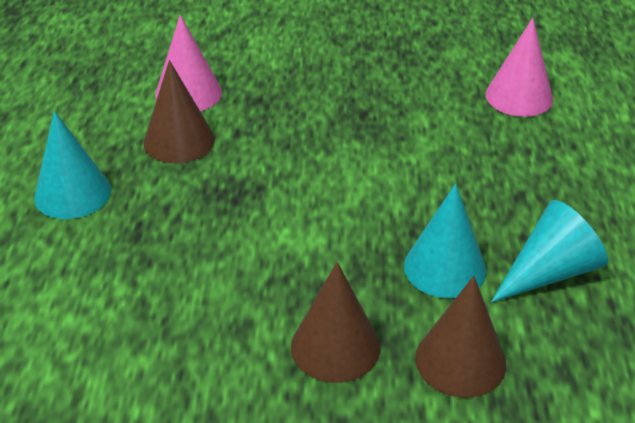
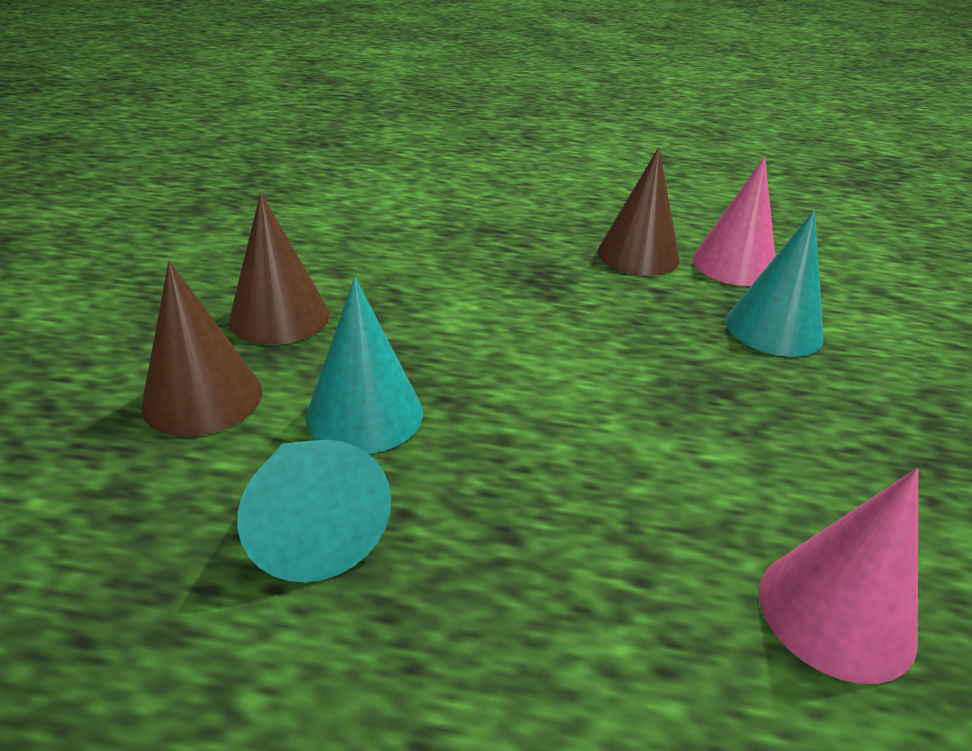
camera: 95 degrees right, 5 degrees down
turquoise cone [34,111,111,219] -> turquoise cone moved to [725,210,824,357]

